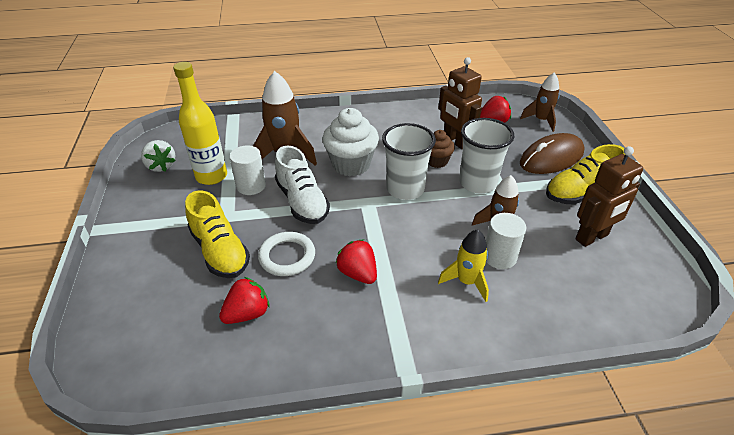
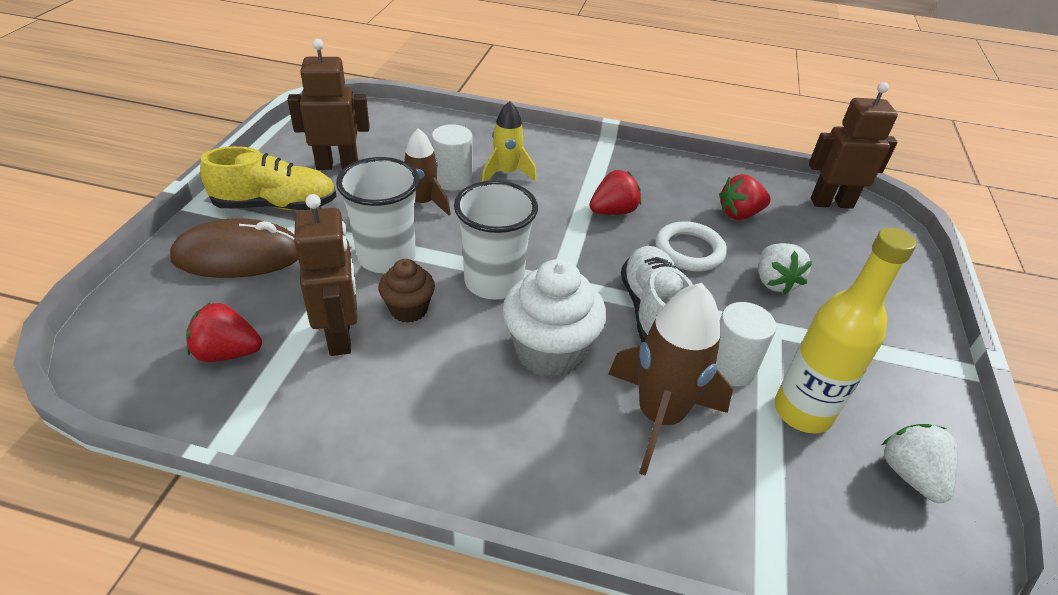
camera: 160 degrees left, 0 degrees up
yellow shoe [185,190,250,278] -> white strawberry [759,243,812,295]
red strawberry [336,239,377,284] -> red strawberry turned 105 degrees counterclockwise [589,170,641,215]
brown rocket [520,73,559,132] -> none
none -> brown robot [809,82,898,209]

